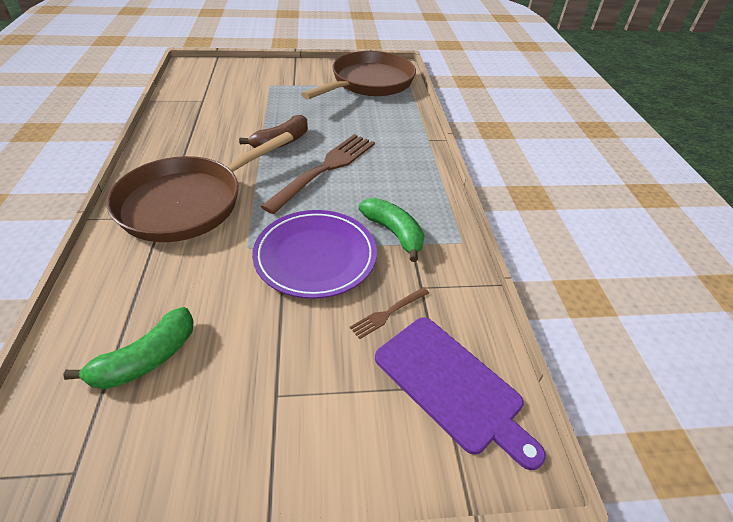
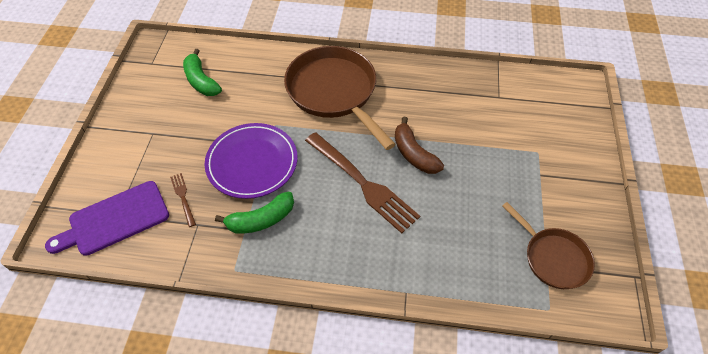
camera: 105 degrees right, 10 degrees up
brown pan [301,51,416,99] -> brown pan [502,202,595,289], size x0.58

